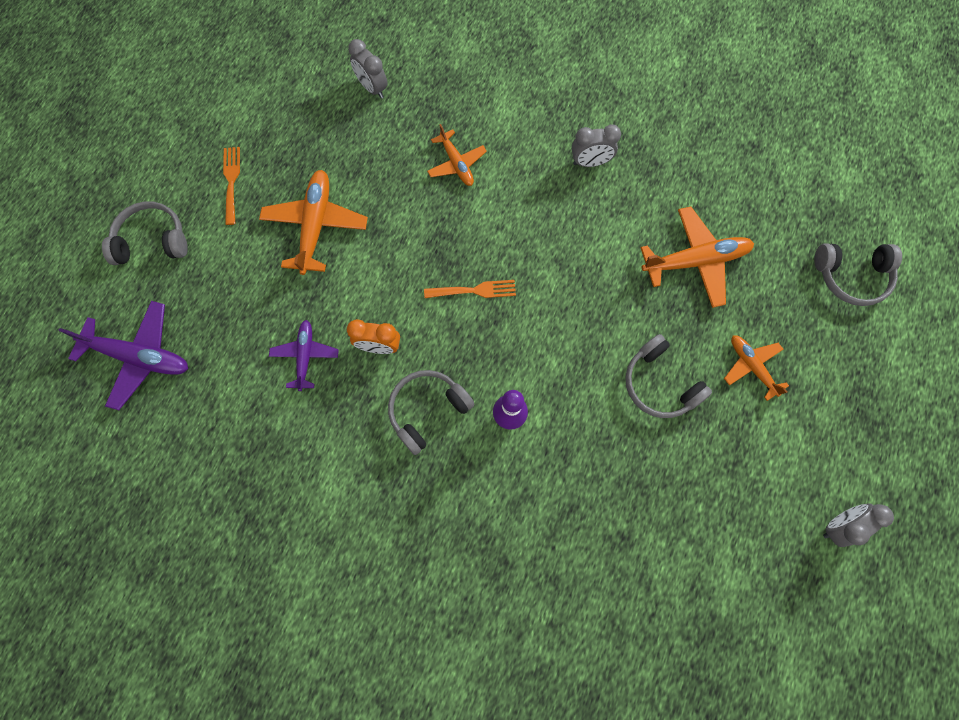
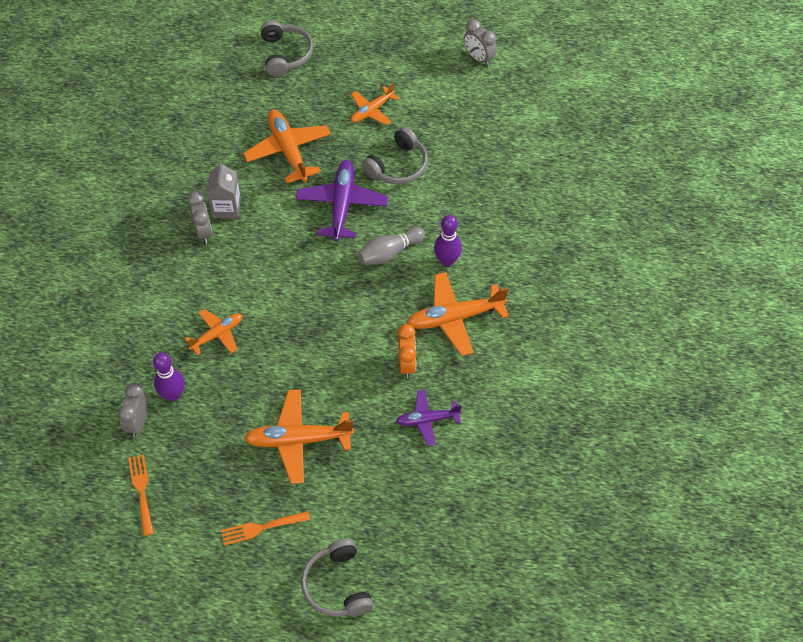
camera: 100 degrees left, 15 degrees down
purple plane [58,301,188,410] -> purple plane moved to [296,160,388,241]
grey clock [348,39,388,99] -> grey clock turned 150 degrees clockwise [118,383,148,437]
grey headphones [388,370,475,455] -> orange plane [407,272,509,356]
orange fork [424,280,516,298] -> orange fork moved to [128,454,154,536]
none -> purple bowling pin [153,352,184,401]
none -> grey carton [207,162,241,219]
none -> grey bowling pin [357,227,425,265]

